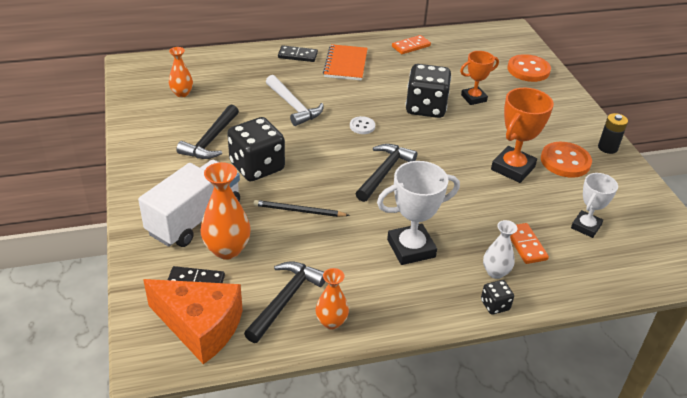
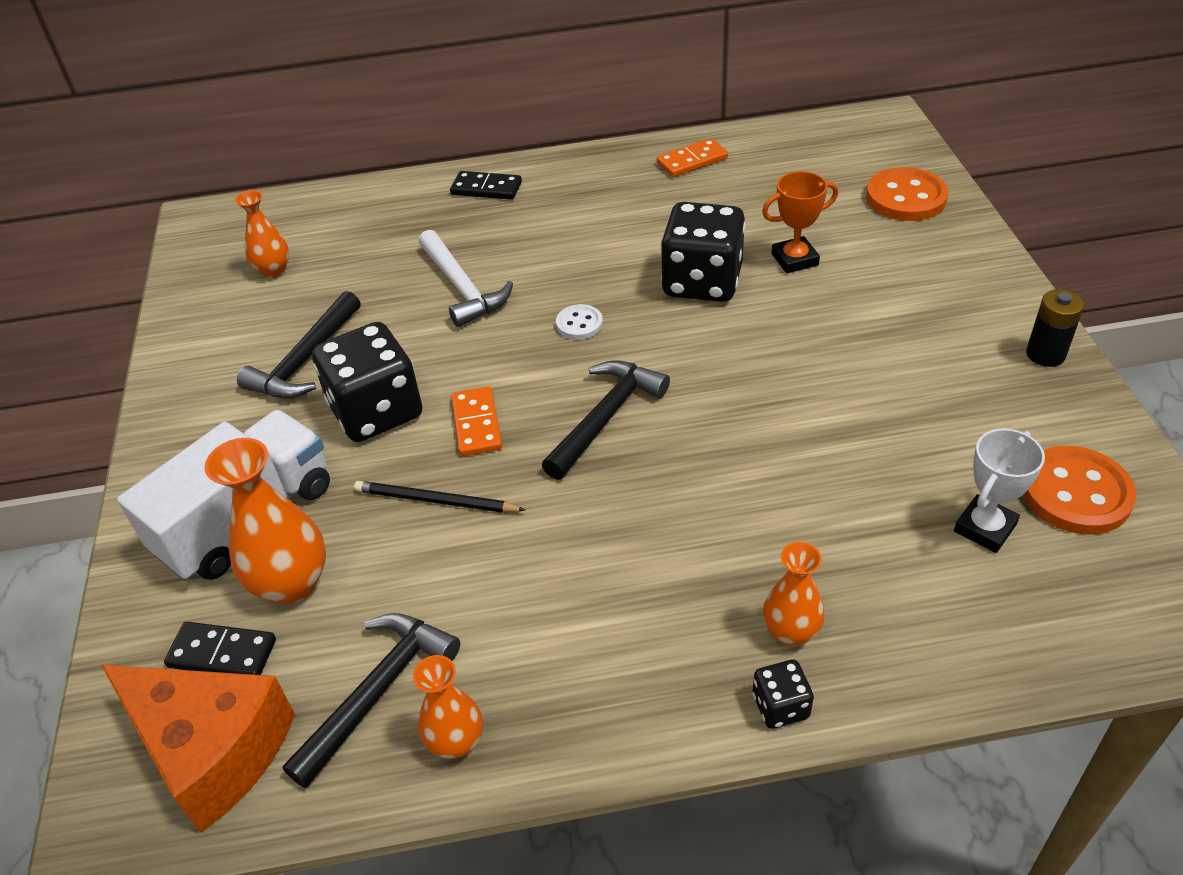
camera: 10 degrees right, 5 degrees up
orange notebook [323,44,368,81] -> none
white trophy [377,161,460,265] -> none
white vase [483,220,517,279] -> orange vase [763,542,825,646]
orange trophy [491,88,554,183] -> none
orange domino [510,223,549,264] -> orange domino moved to [451,386,502,456]
orange button [541,142,592,178] -> orange button moved to [1023,446,1136,535]

